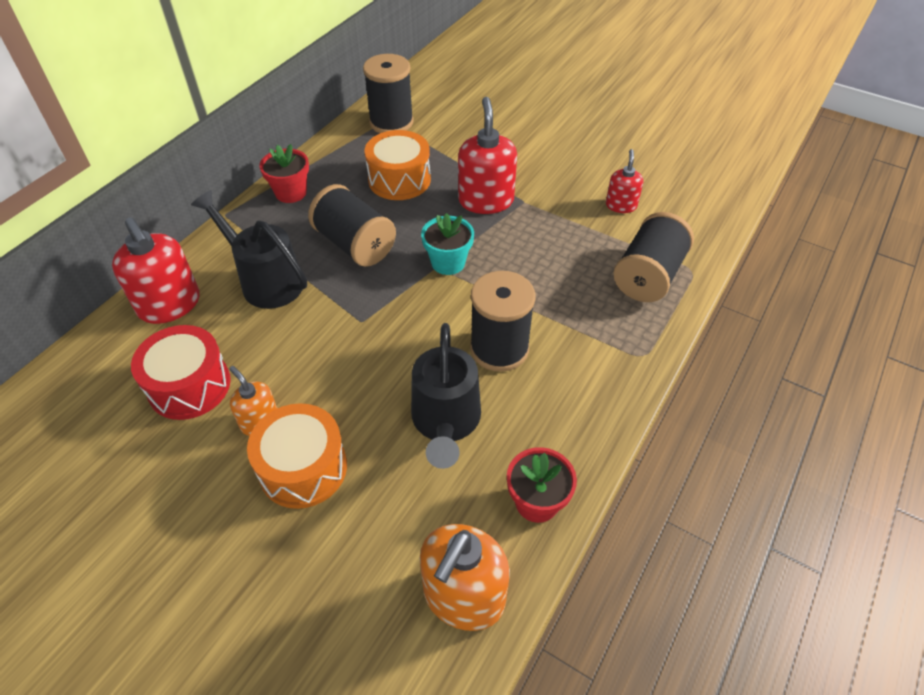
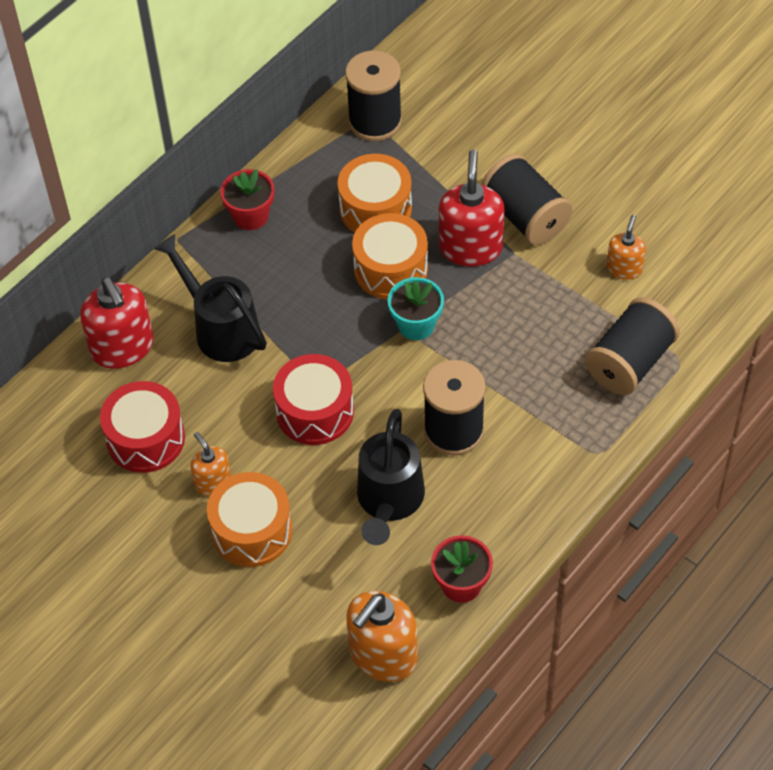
camera: 10 degrees right, 5 degrees up
black spool [308,184,396,267] -> black spool moved to [481,153,573,245]
red soap dispenser [606,149,644,213] -> orange soap dispenser [607,215,646,280]
none -> red drum [273,354,354,445]
none -> orange drum [352,213,428,299]

